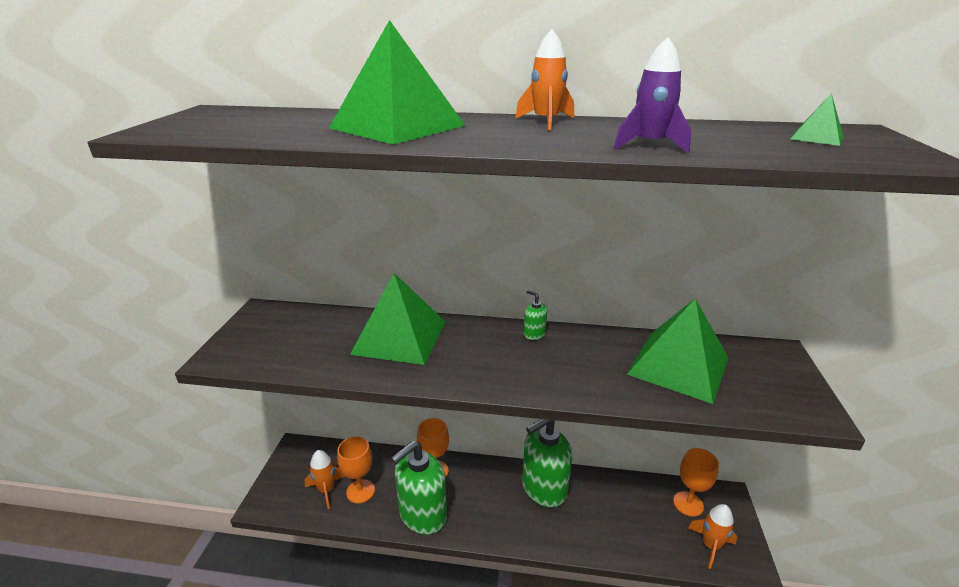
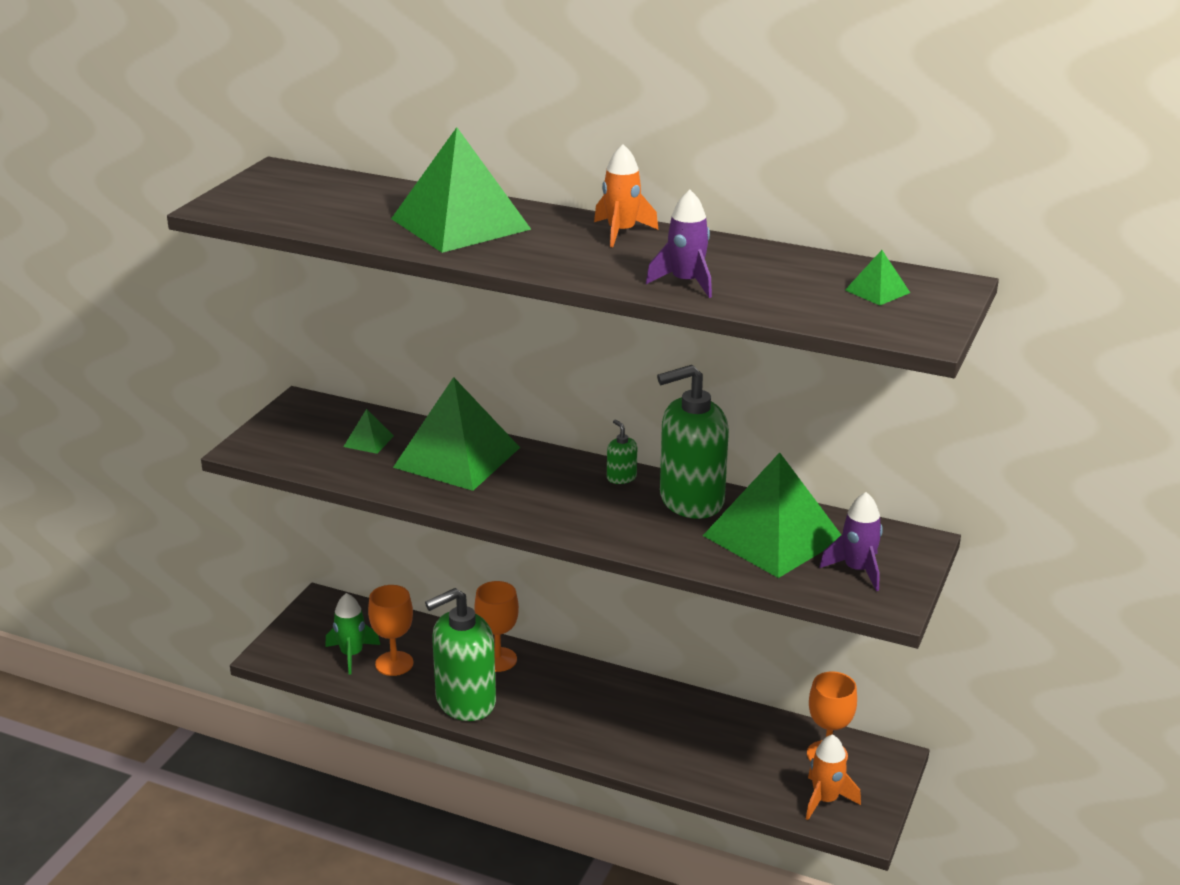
camera: 15 degrees right, 0 degrees up
orange rocket [304,450,346,509] -> green rocket [325,593,380,675]
green soap dispenser [522,419,572,507] -> green soap dispenser moved to [657,365,729,519]
none -> green pyramid [343,409,394,454]
none -> purple rocket [819,492,883,591]

